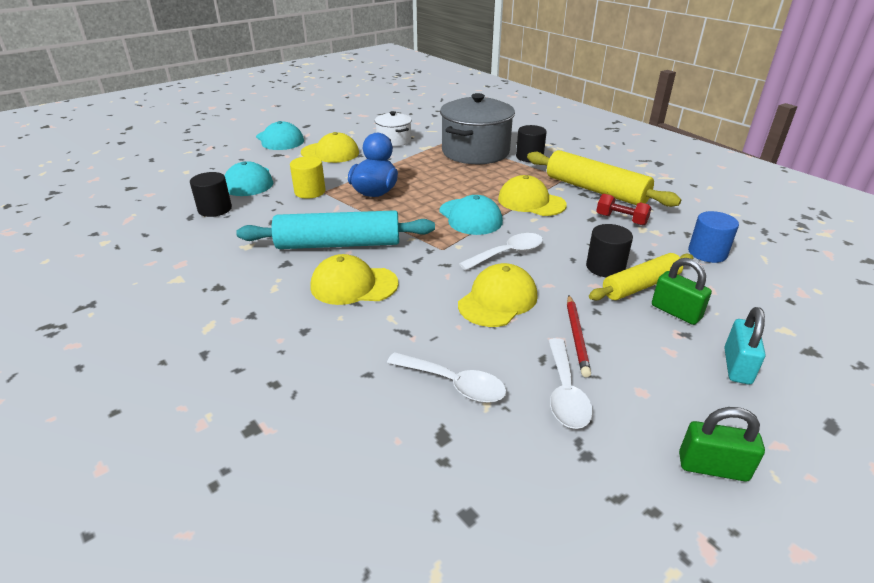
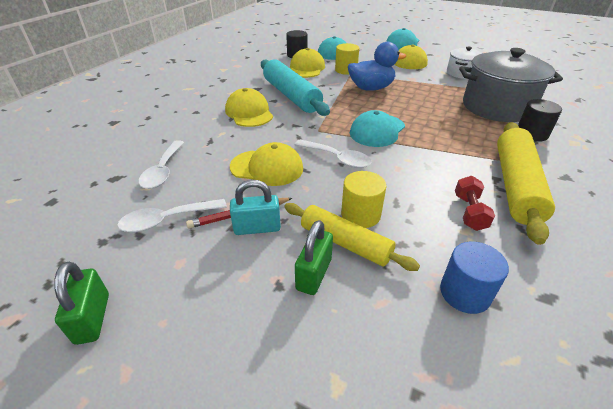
camera: 65 degrees right, 5 degrees up
yellow cap [498,175,567,216] -> yellow cap moved to [290,48,325,78]
black cylinder [586,224,633,277] -> yellow cylinder [341,171,386,228]
turquoise padlock [724,307,765,384] -> turquoise padlock moved to [230,180,281,235]

